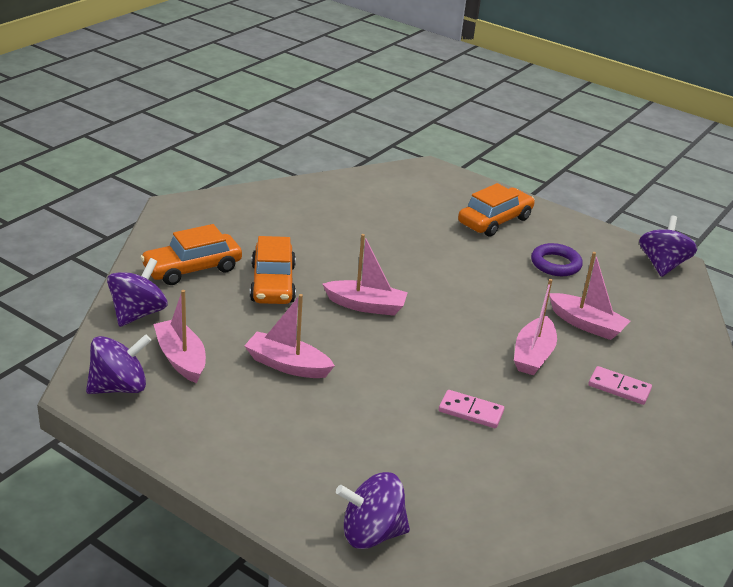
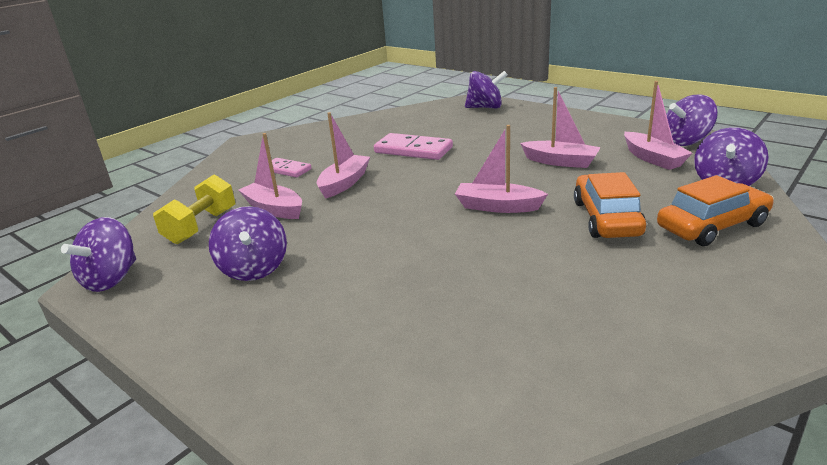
camera: 170 degrees left, 5 degrees down
pink domino [439,390,504,428] -> pink domino [374,133,453,160], size x1.60
orange car [458,183,535,237] -> none
purple ring [531,243,583,276] -> purple spinning top [209,206,287,281]
none -> yellow dumbbell [153,175,236,244]

